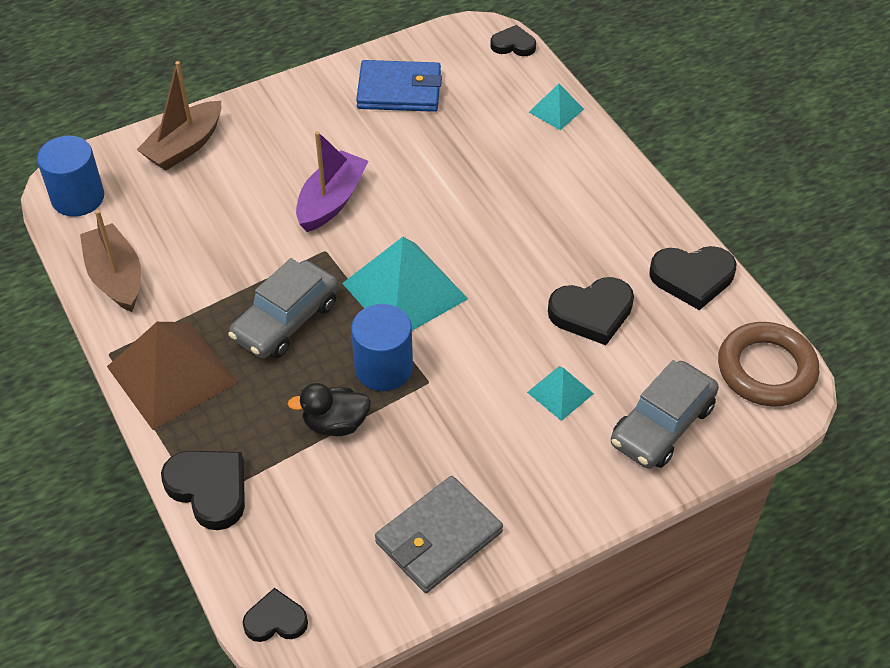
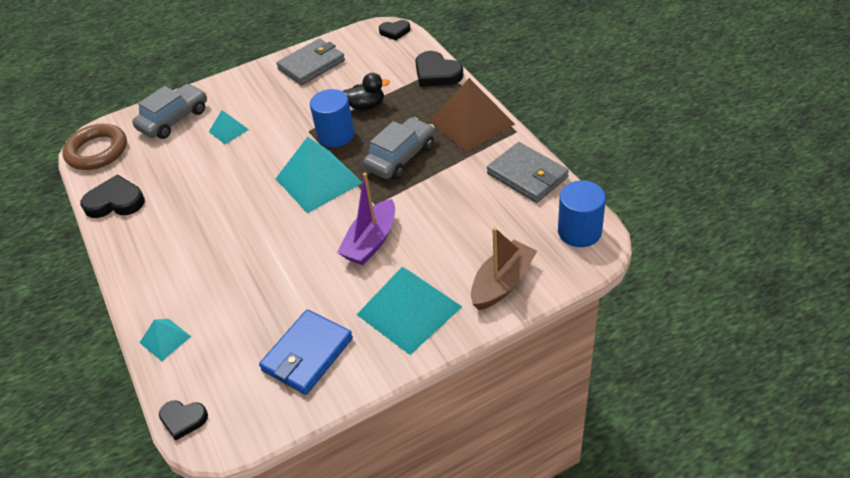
camera: 175 degrees left, 5 degrees down
brown boat [80,210,141,312] -> grey wallet [487,142,569,203]
blue wallet [356,60,442,112] -> blue wallet turned 60 degrees counterclockwise [259,310,353,395]
black heart [548,277,634,345] -> none
none -> turquoise pyramid [356,267,462,355]

